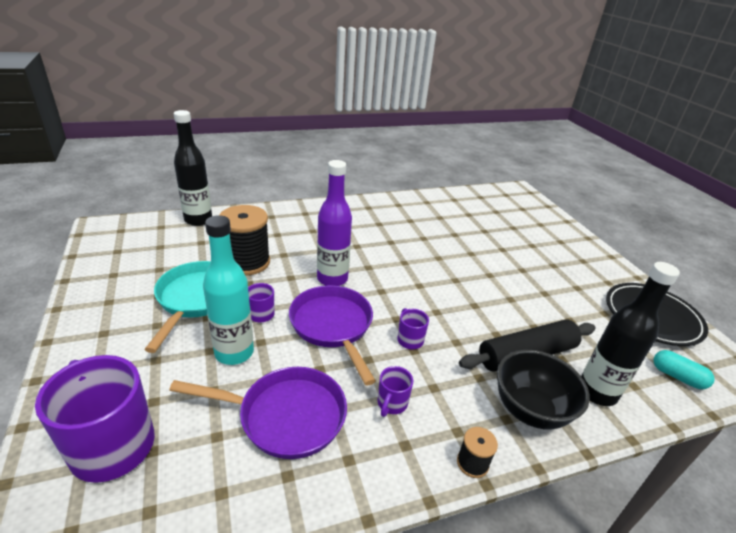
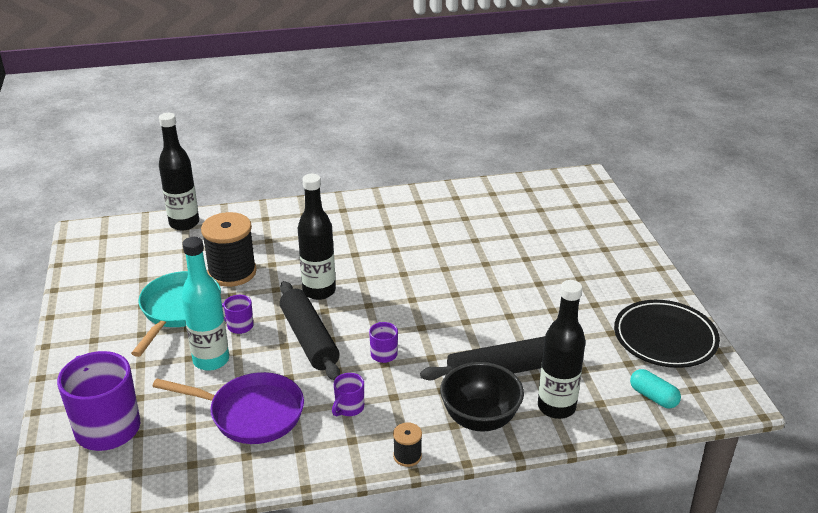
camera: 10 degrees right, 0 degrees up
purple pan [289,285,376,385] -> black rolling pin [280,281,340,380]
purple bottle [317,160,352,286] -> black bottle [298,174,336,300]

